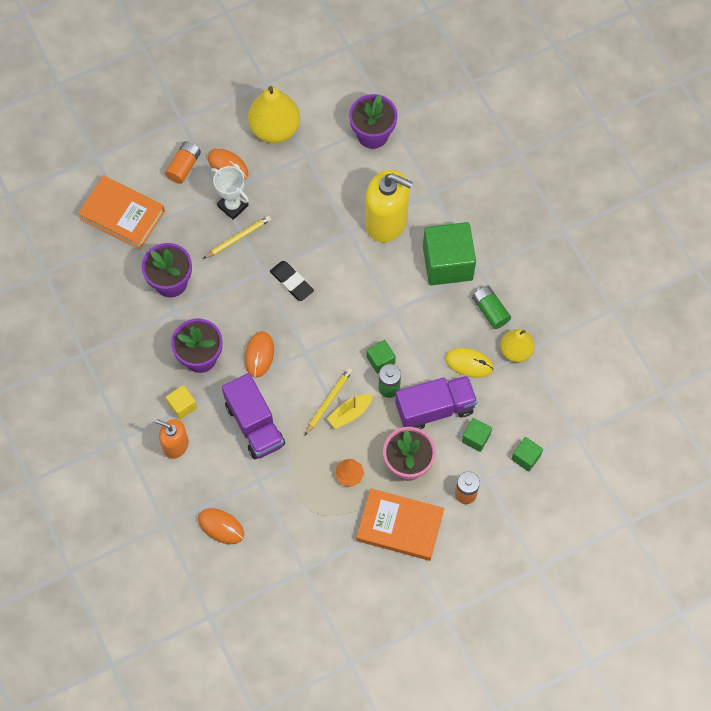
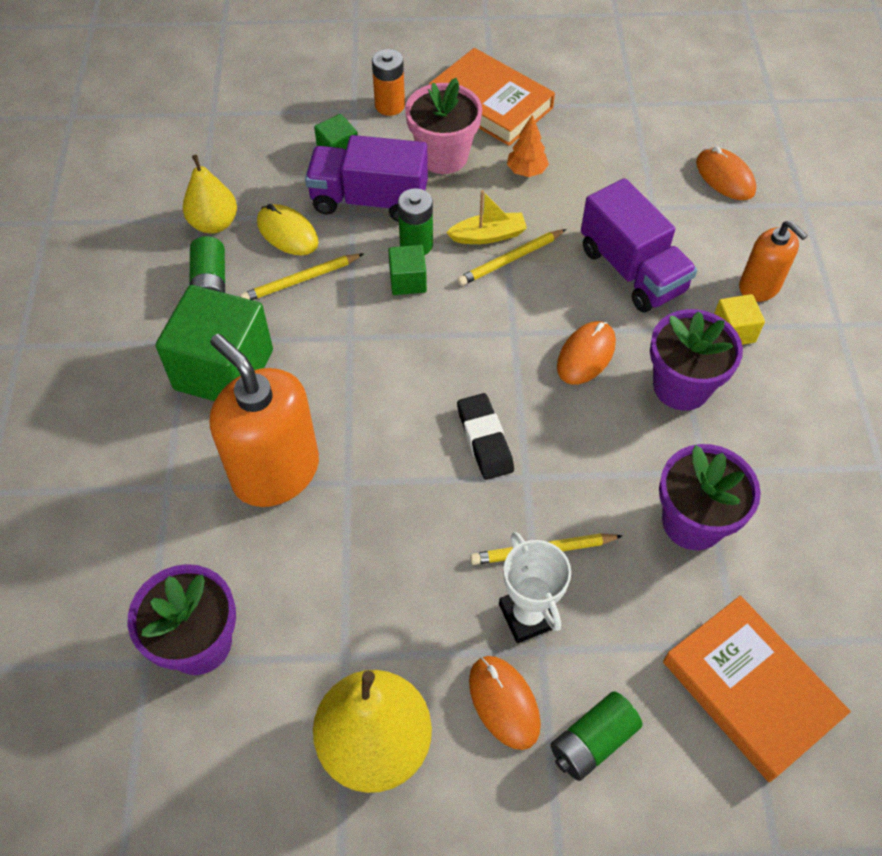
camera: 155 degrees left, 10 degrees down
orange battery [165,141,201,184] -> green battery [550,691,643,781]
purple truck [222,373,285,459] -> purple truck turned 150 degrees clockwise [581,178,697,313]
yellow soap dispenser [365,170,413,242] -> orange soap dispenser [210,334,319,507]
green cube [511,437,543,472] -> none
none -> yellow pencil [240,254,363,300]

